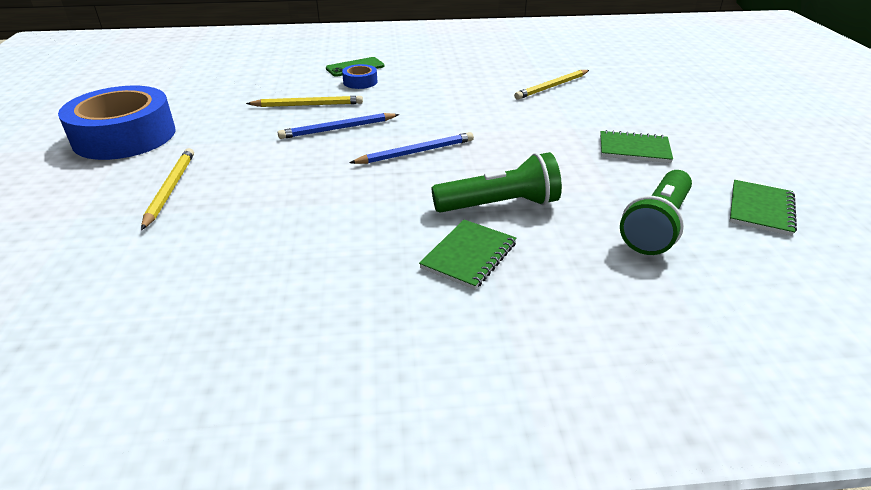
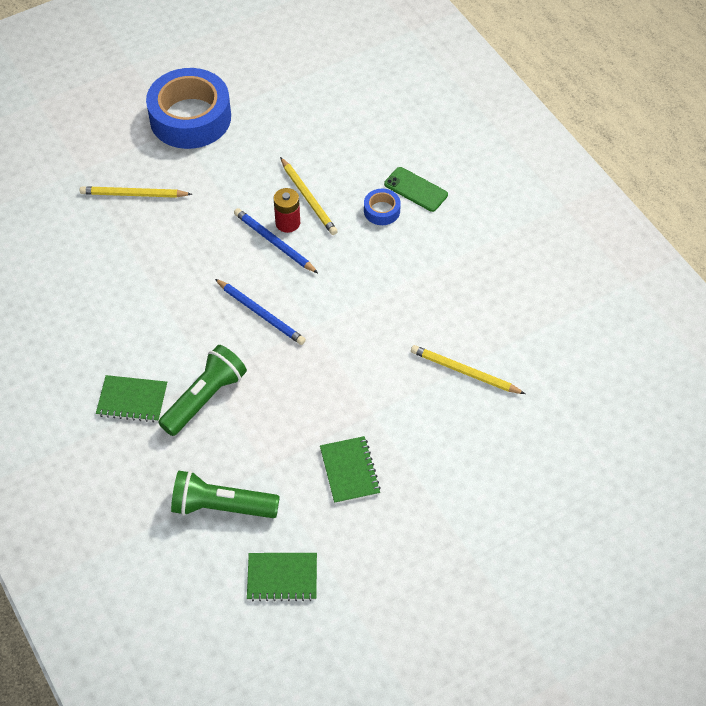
camera: 65 degrees right, 20 degrees up
yellow pencil [141,148,194,230] -> yellow pencil turned 150 degrees counterclockwise [80,186,192,198]
green flashlight [432,152,562,213] -> green flashlight turned 105 degrees counterclockwise [158,345,247,436]
none -> red battery [274,188,300,233]

